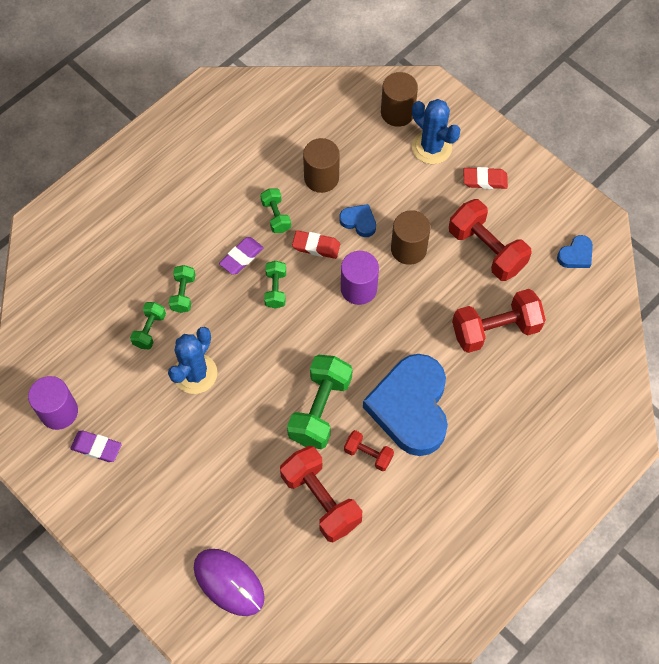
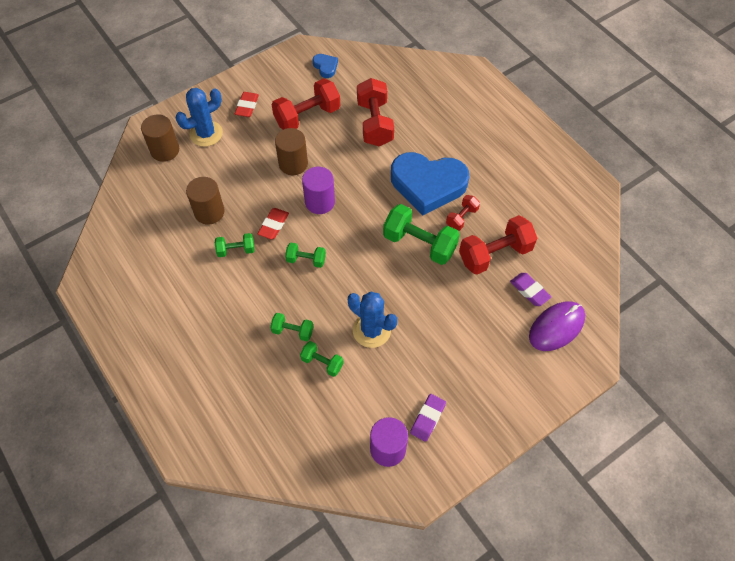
camera: 80 degrees left, 5 degrees down
purple eraser [219,237,264,275] -> purple eraser moved to [510,273,551,306]
blue heart [340,204,376,237] -> none

